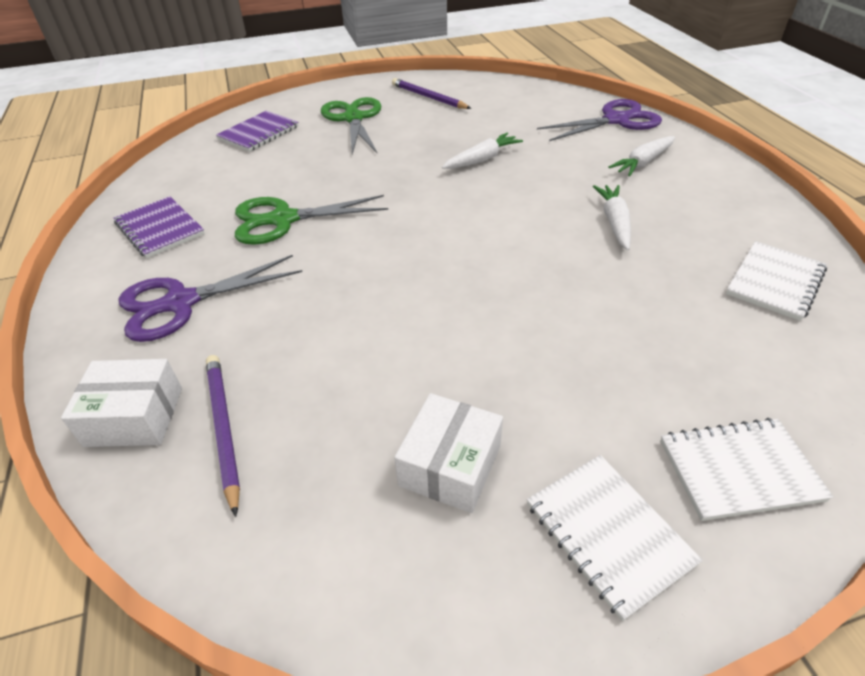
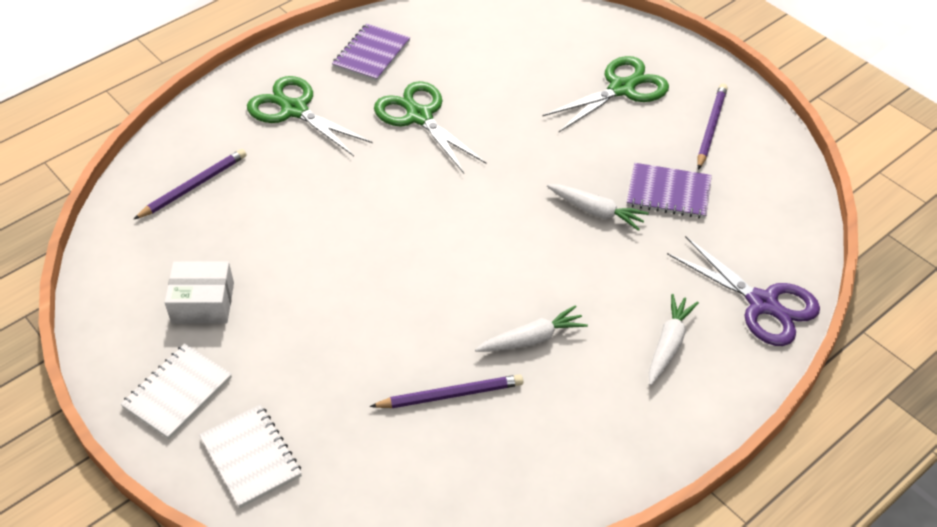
camera: 65 degrees right, 5 degrees up
white box [61,359,182,447] -> none
purple scissors [118,255,302,342] -> green scissors [247,76,372,156]
purple notebook [216,111,299,152] -> purple notebook moved to [627,163,712,218]
white carrot [609,136,675,176] -> white carrot turned 90 degrees clockwise [649,294,699,385]
white notebook [726,241,827,321] -> none
none -> purple pencil [370,374,523,408]

